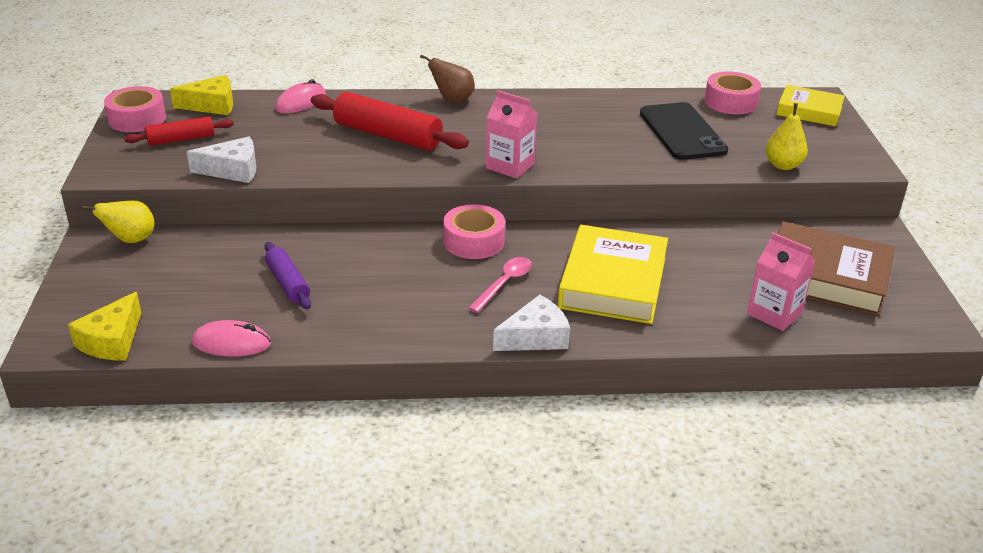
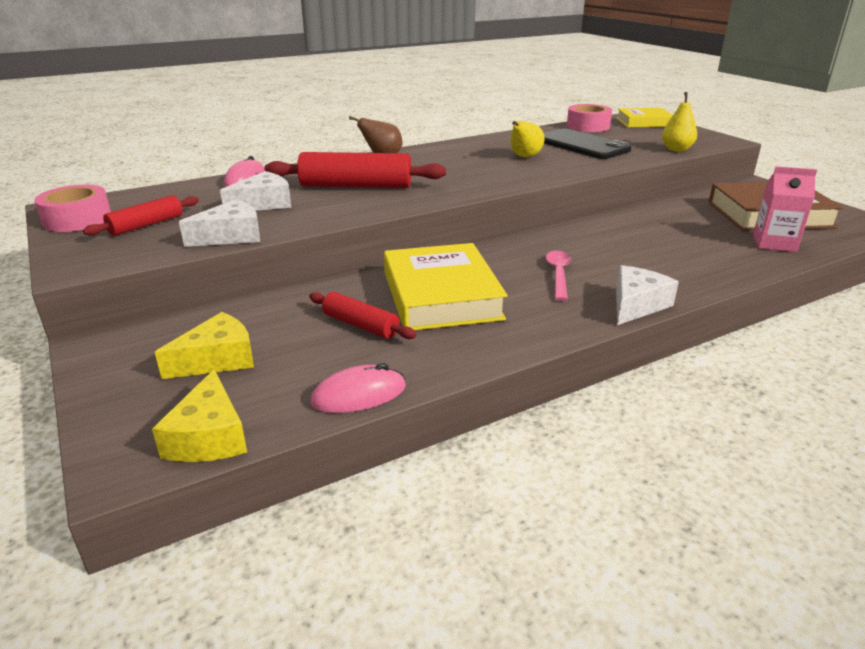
camera: 25 degrees left, 5 degrees down
yellow pear [81,201,155,243] -> yellow pear moved to [510,121,545,157]
yellow cheese [170,75,233,115] -> yellow cheese moved to [155,312,254,379]
purple rolling pin [265,242,311,309] -> red rolling pin [309,292,416,339]
pink tape [443,204,505,259] -> none
pink carton [486,90,537,179] -> none
yellow book [558,225,668,324] -> yellow book moved to [384,243,508,330]
none -> white cheese [220,171,291,211]

